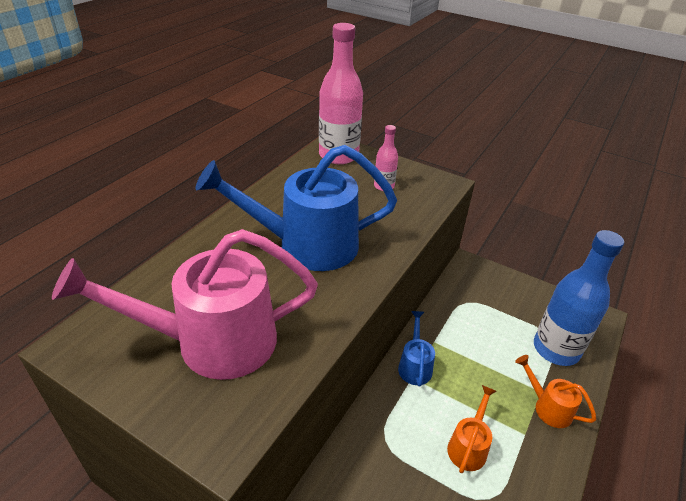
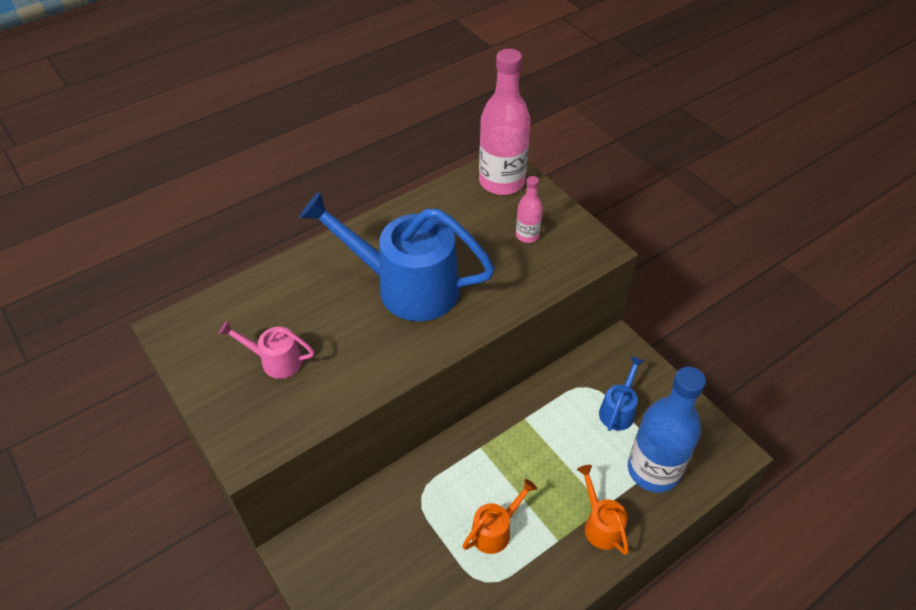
camera: 25 degrees right, 10 degrees up
pink watering can [52,229,318,380] -> pink watering can [219,320,314,379], size x0.46
blue watering can [398,311,435,387] -> blue watering can moved to [599,356,644,431]

